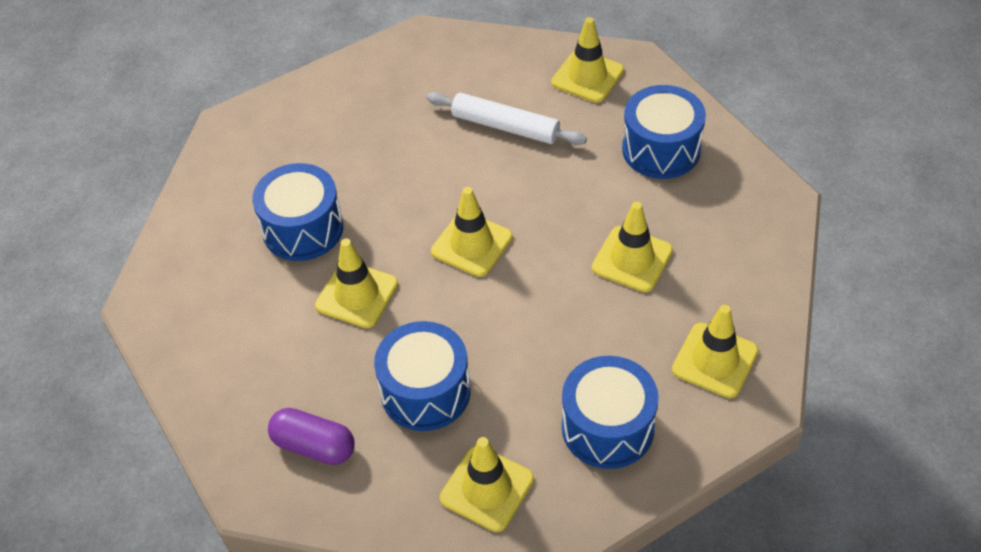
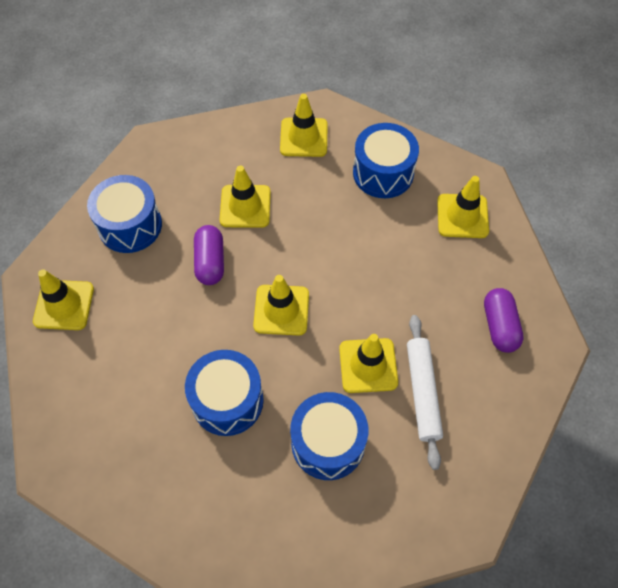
camera: 120 degrees left, 10 degrees up
blue drum [374,321,471,431] -> blue drum moved to [185,350,264,436]
white rolling pin [427,92,587,145] -> white rolling pin moved to [407,315,443,470]
none -> purple capsule [194,225,224,285]

